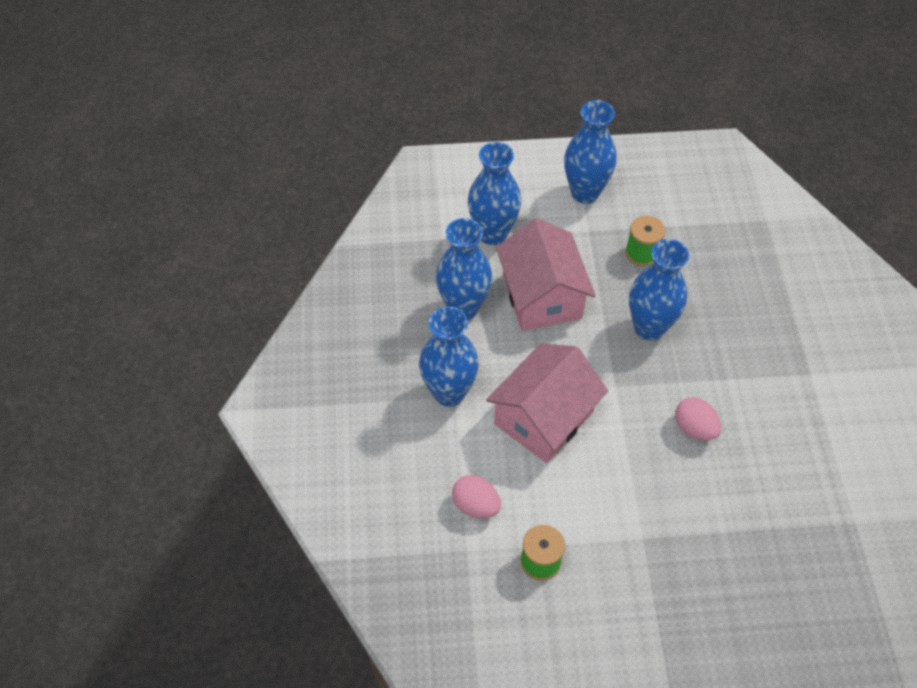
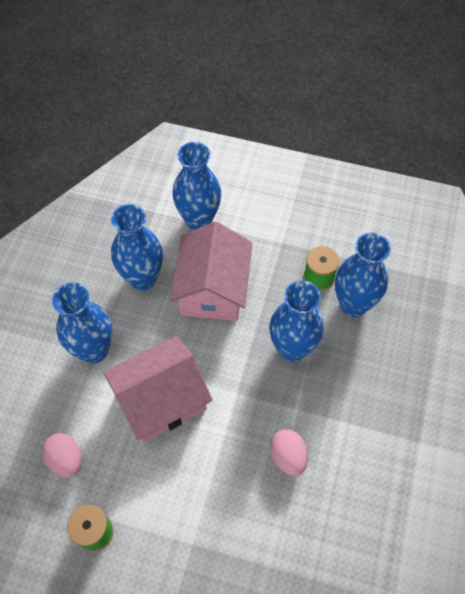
camera: 20 degrees right, 5 degrees up
blue vase [564,100,617,204] -> blue vase moved to [335,232,391,317]

